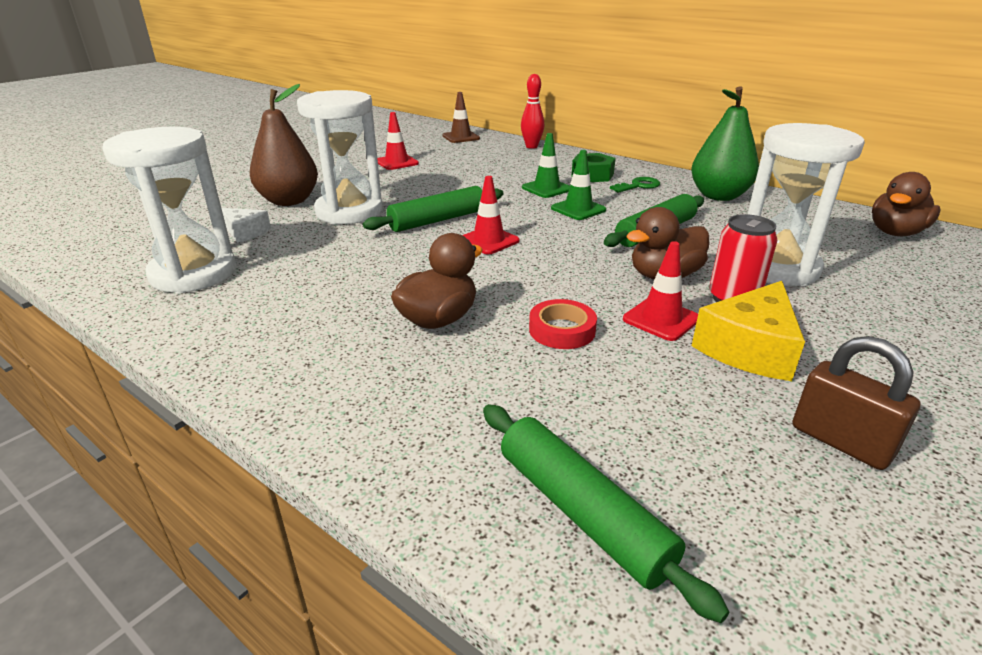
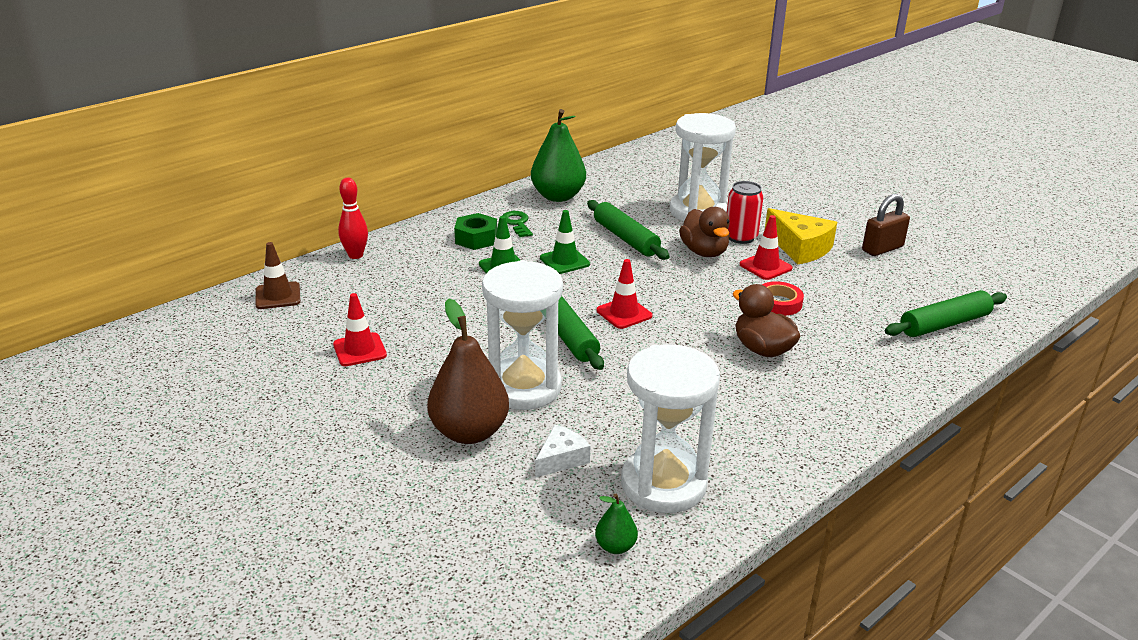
camera: 80 degrees left, 0 degrees up
brown duck [872,172,940,236] -> none
none -> green pear [595,494,638,554]

